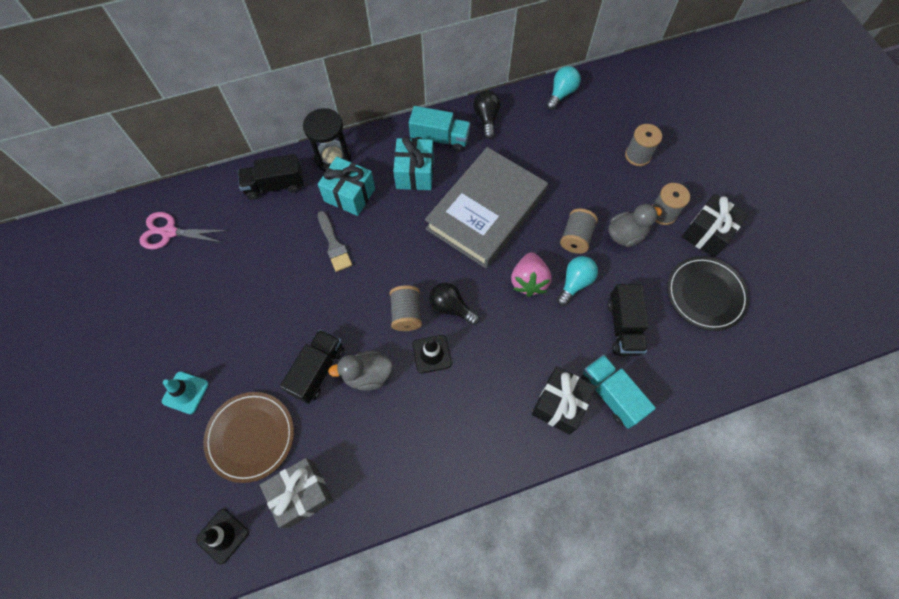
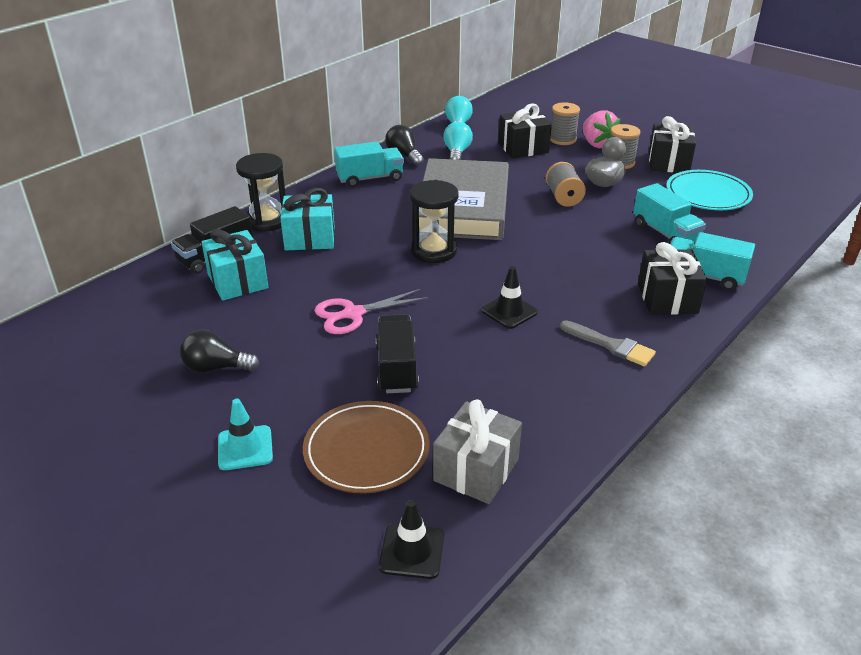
camera: 30 degrees left, 30 degrees down
pink scissors [139,212,228,249] -> pink scissors moved to [315,289,428,334]
grey brush [318,211,352,272] -> grey brush moved to [560,320,656,366]
grey duck [328,351,393,391] -> none
grey spool [390,285,422,331] -> none
turquoise gift [393,136,434,190] -> turquoise gift moved to [201,229,268,301]
black light bulb [429,282,480,325] -> black light bulb moved to [180,329,259,373]
pink strawberry [511,252,551,297] -> pink strawberry moved to [582,110,620,148]
turquoise light bulb [557,256,598,306] -> turquoise light bulb moved to [443,121,473,160]
black truck [607,284,648,356] -> turquoise truck [633,183,706,244]
black plate [667,256,750,331] -> turquoise plate [666,170,753,210]
none -> black hourglass [410,180,459,263]
none -> black gift [498,104,552,158]

